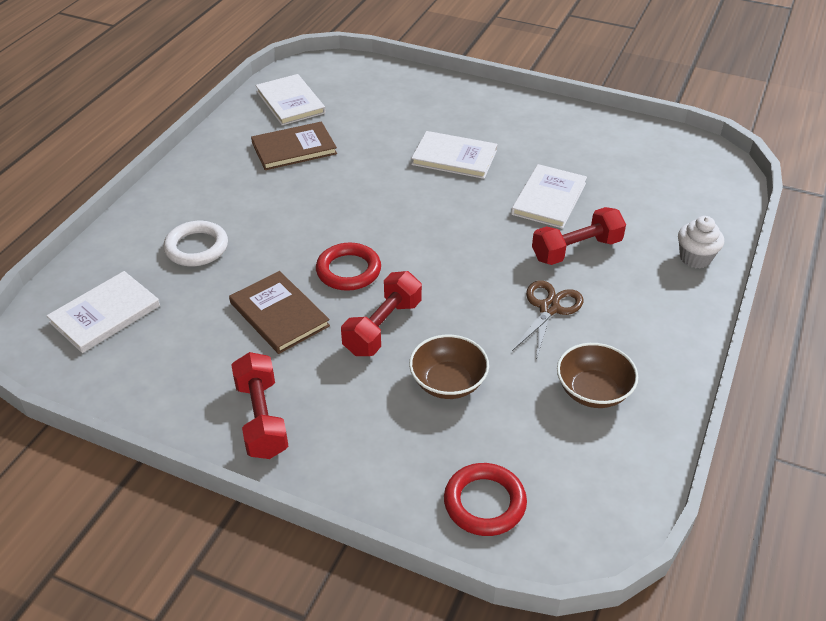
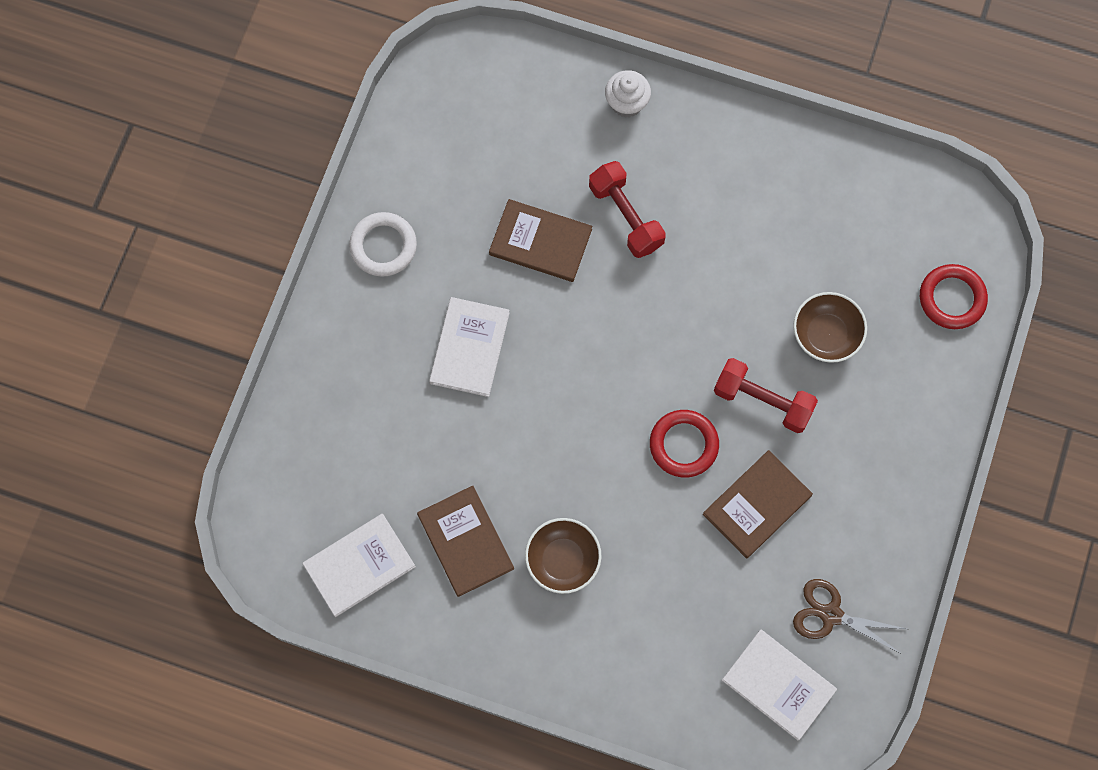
camera: 95 degrees left, 30 degrees up
white ring [163,221,228,266] -> white ring moved to [349,212,417,277]
red dumbbell [231,352,288,459] -> none
white book [511,164,587,229] -> brown book [489,199,592,282]
brown scissors [512,280,583,360] -> brown scissors moved to [793,579,906,653]
brown bowl [557,343,638,408] -> brown bowl moved to [525,518,602,594]

